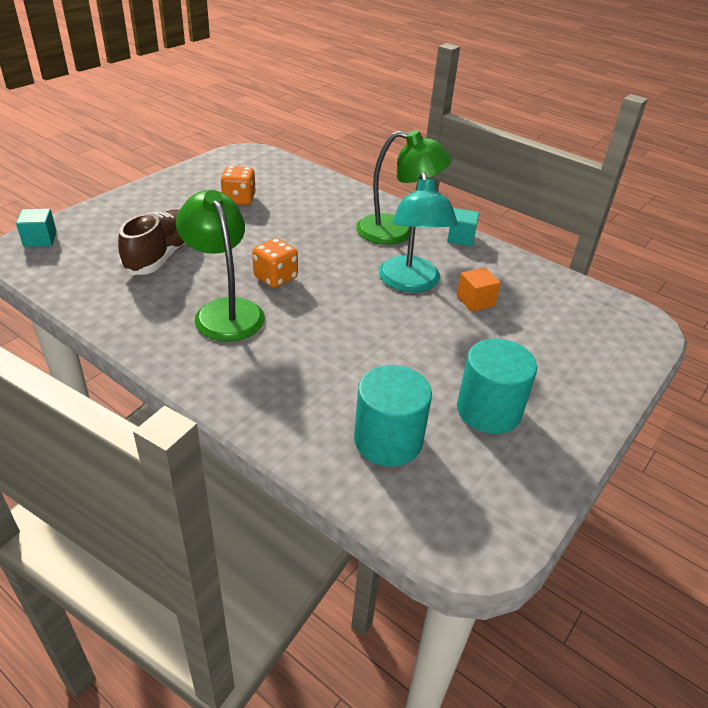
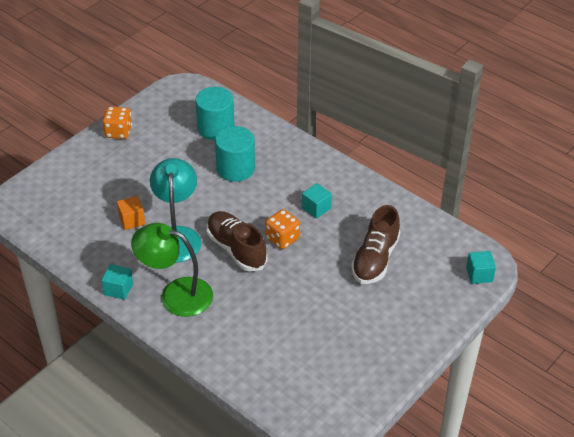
camera: 175 degrees left, 5 degrees up
green lamp [176,190,265,341] -> turquoise cube [302,183,332,219]
orange dice [220,166,256,205] -> orange dice moved to [103,106,132,139]
turquoise cylinder [457,338,537,434] -> turquoise cylinder moved to [215,126,255,182]
none -> brown shoe [207,211,267,272]

